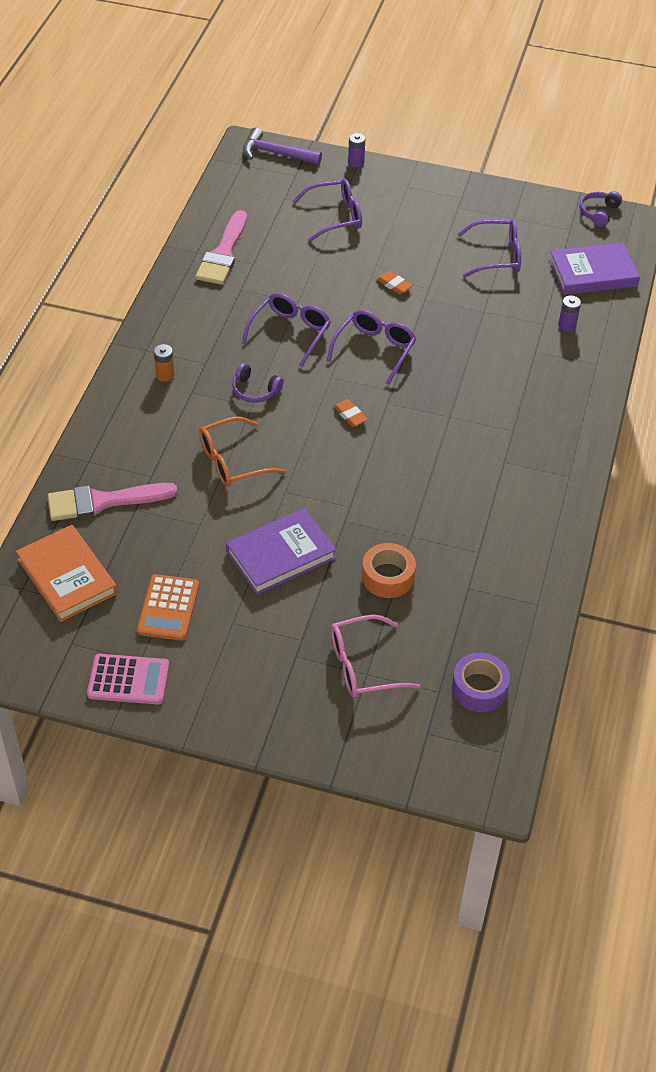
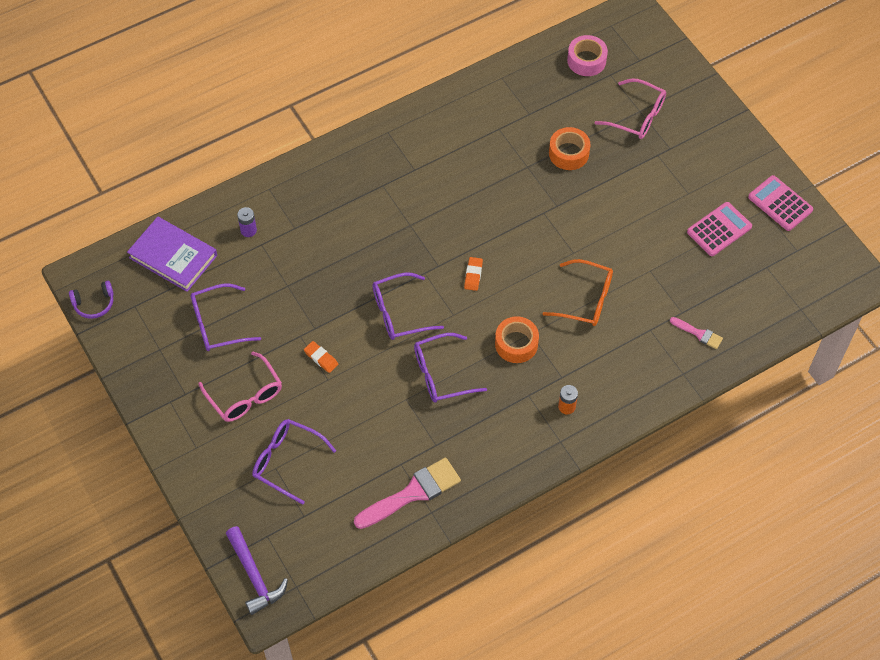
camera: 135 degrees left, 10 degrees up
orange book [16,525,118,622] -> none
pink brush [47,483,177,521] -> pink brush [670,317,723,349], size x0.51
orange calculator [137,574,199,641] -> pink calculator [687,202,752,256]
purple book [226,508,336,595] -> none
purple headphones [232,363,284,403] -> orange tape [495,316,539,363]
purple battery [348,133,365,167] -> none
orange eraser [376,271,412,294] -> orange eraser turned 45 degrees counterclockwise [304,341,338,373]
purple tape [452,653,510,712] -> pink tape [567,35,608,76]
purple glasses [458,219,521,277] -> purple glasses turned 60 degrees counterclockwise [190,284,261,351]
none -> pink glasses [198,351,282,422]

